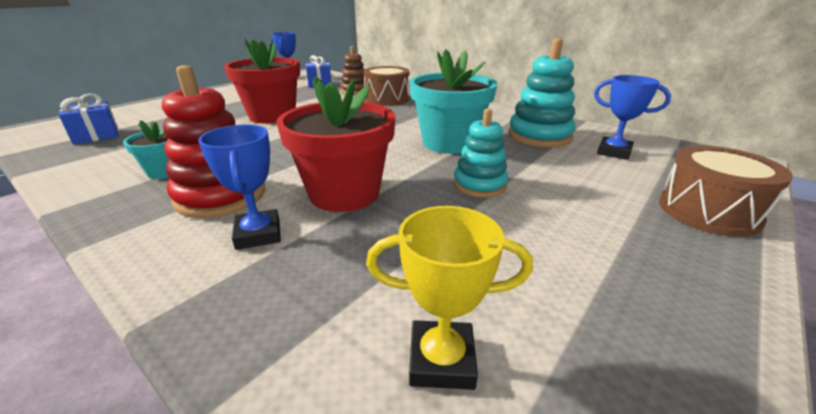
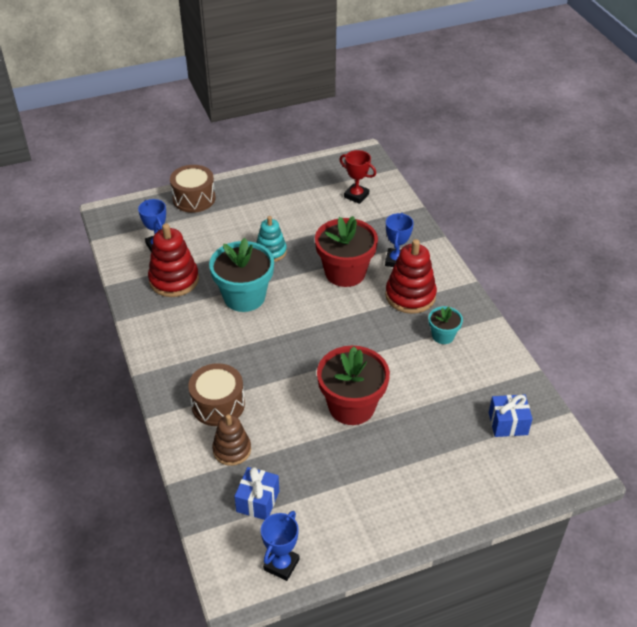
camera: 150 degrees left, 15 degrees up
yellow trophy [366,206,533,390] -> red trophy [339,150,376,204]
turquoise stacking toy [508,38,576,147] -> red stacking toy [148,223,199,297]

